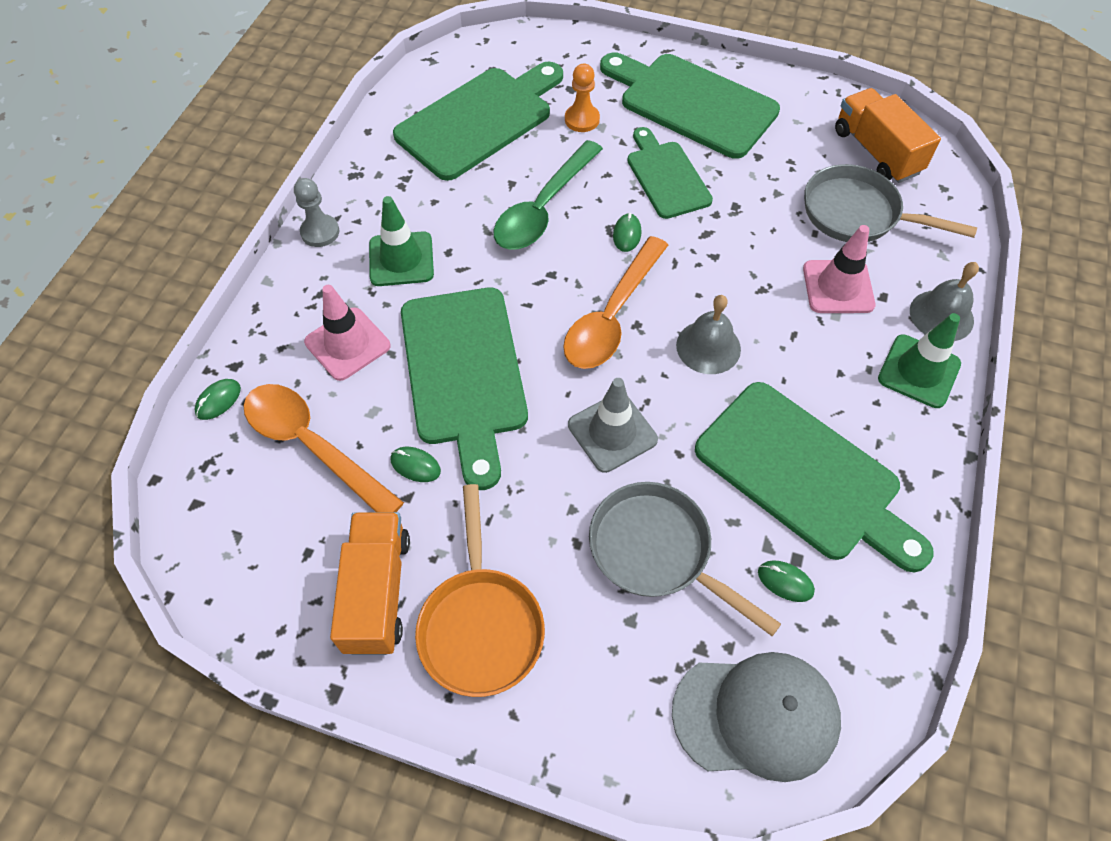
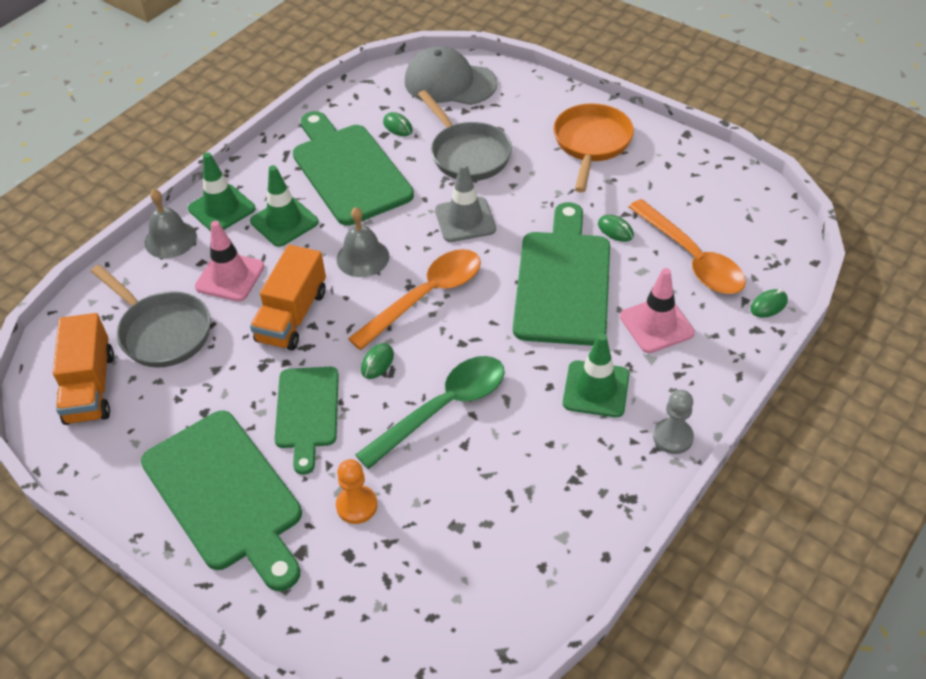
camera: 160 degrees left, 10 degrees down
orange truck [330,512,410,655] -> orange truck moved to [250,245,326,350]
green cutting board [393,62,563,181] -> none
none -> green traffic cone [250,165,319,247]

